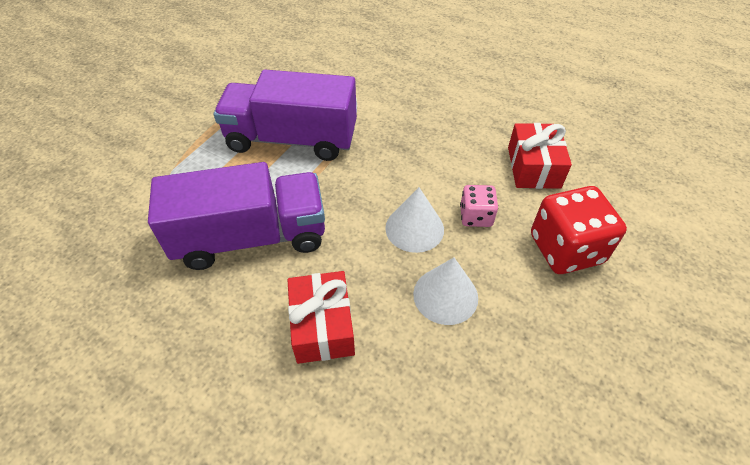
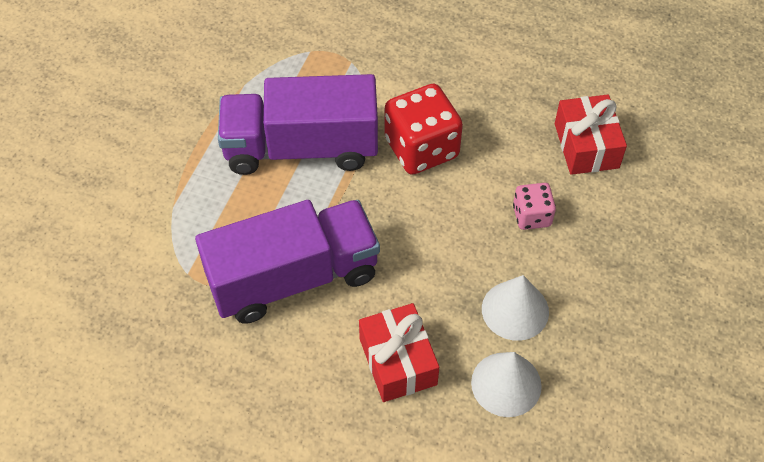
camera: 10 degrees left, 5 degrees up
white cone [385,187,444,253] -> white cone moved to [471,352,542,417]
red dice [531,186,627,274] -> red dice moved to [385,84,463,175]

